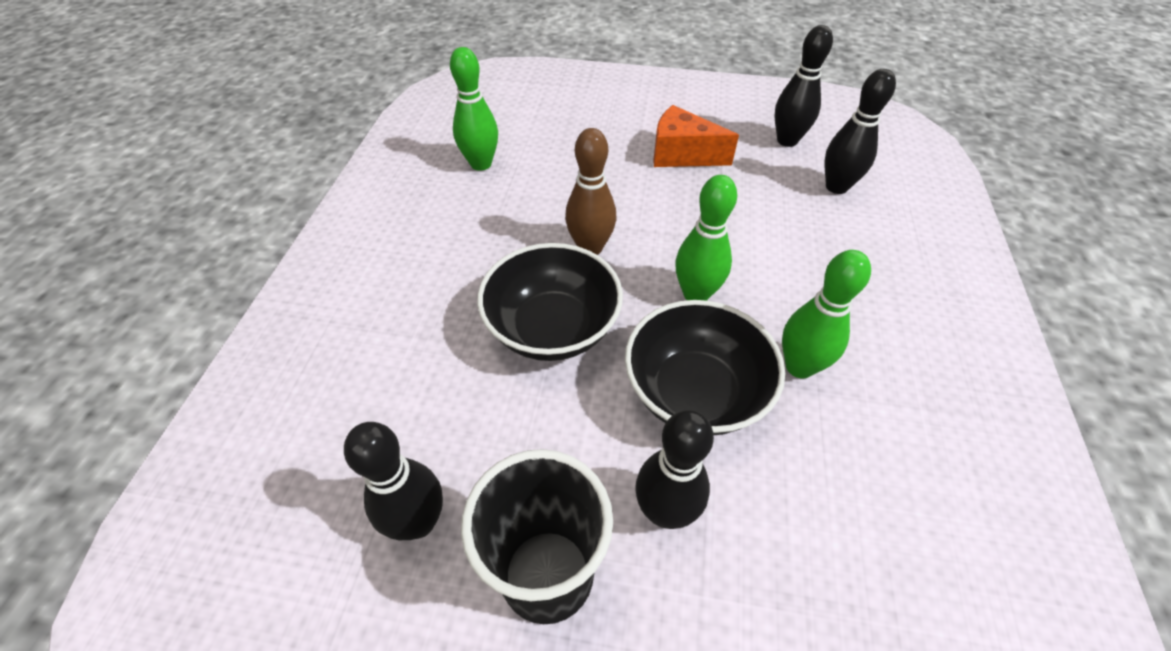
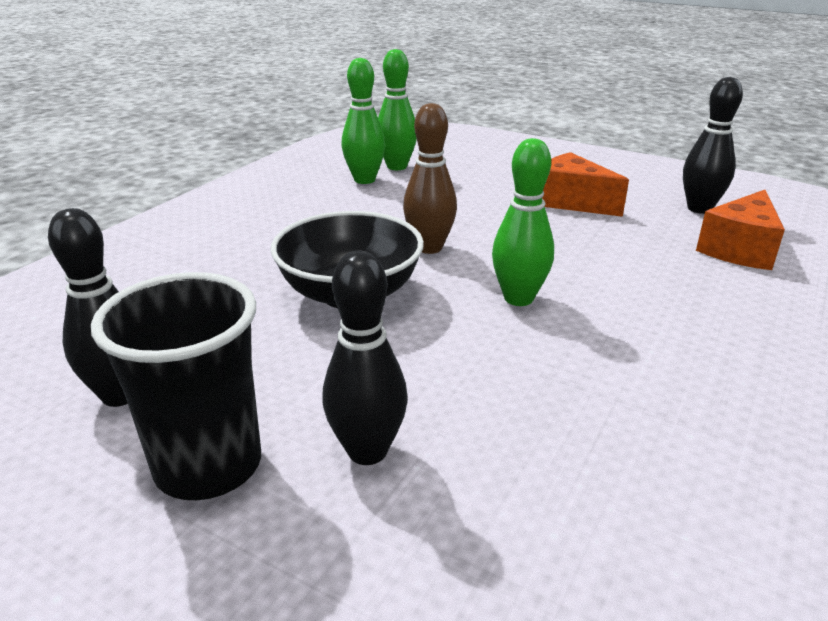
camera: 20 degrees right, 20 degrees down
black bowl [625,300,785,435] -> none
green bowling pin [782,250,871,378] -> green bowling pin moved to [378,49,417,170]
black bowling pin [825,69,896,194] -> orange cheese [696,190,785,270]

